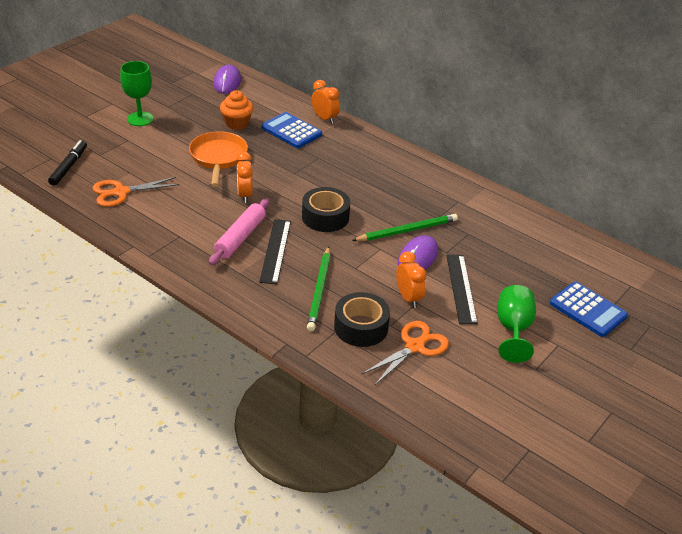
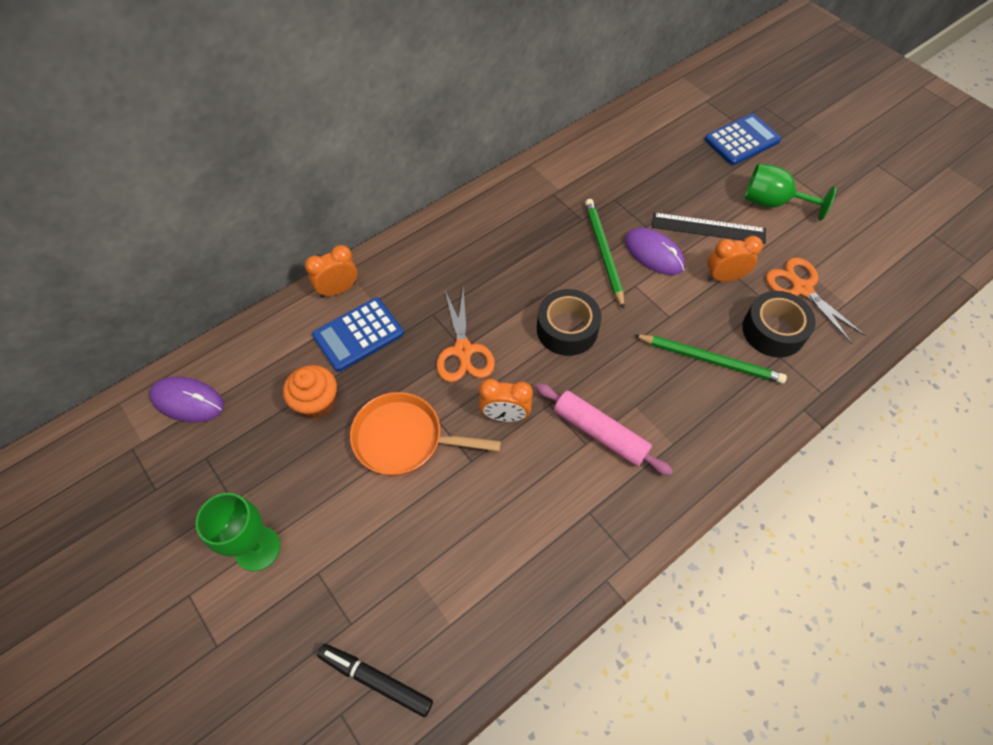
camera: 75 degrees left, 20 degrees up
orange scissors [92,177,180,207] -> orange scissors moved to [436,286,495,382]
black ruler [259,219,291,284] -> none

